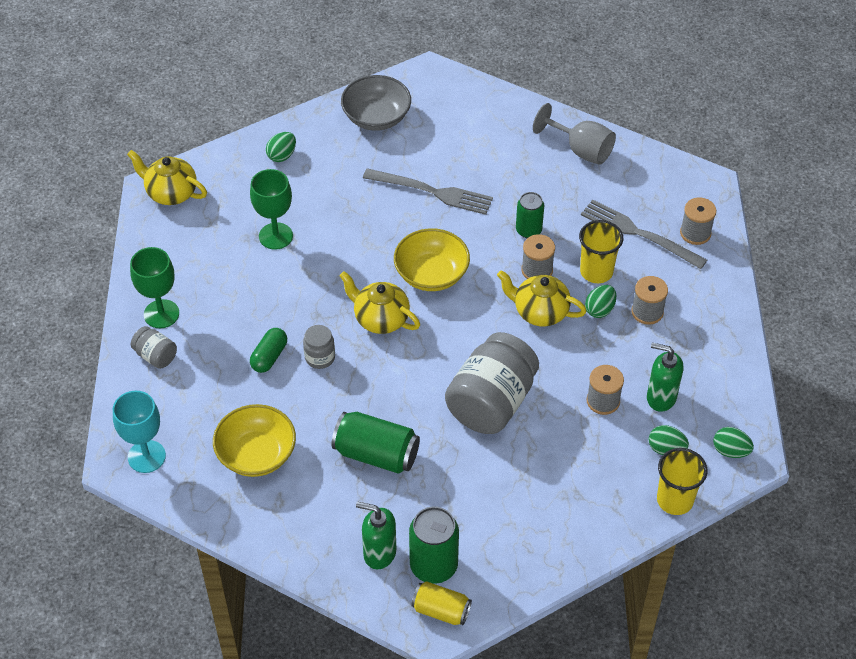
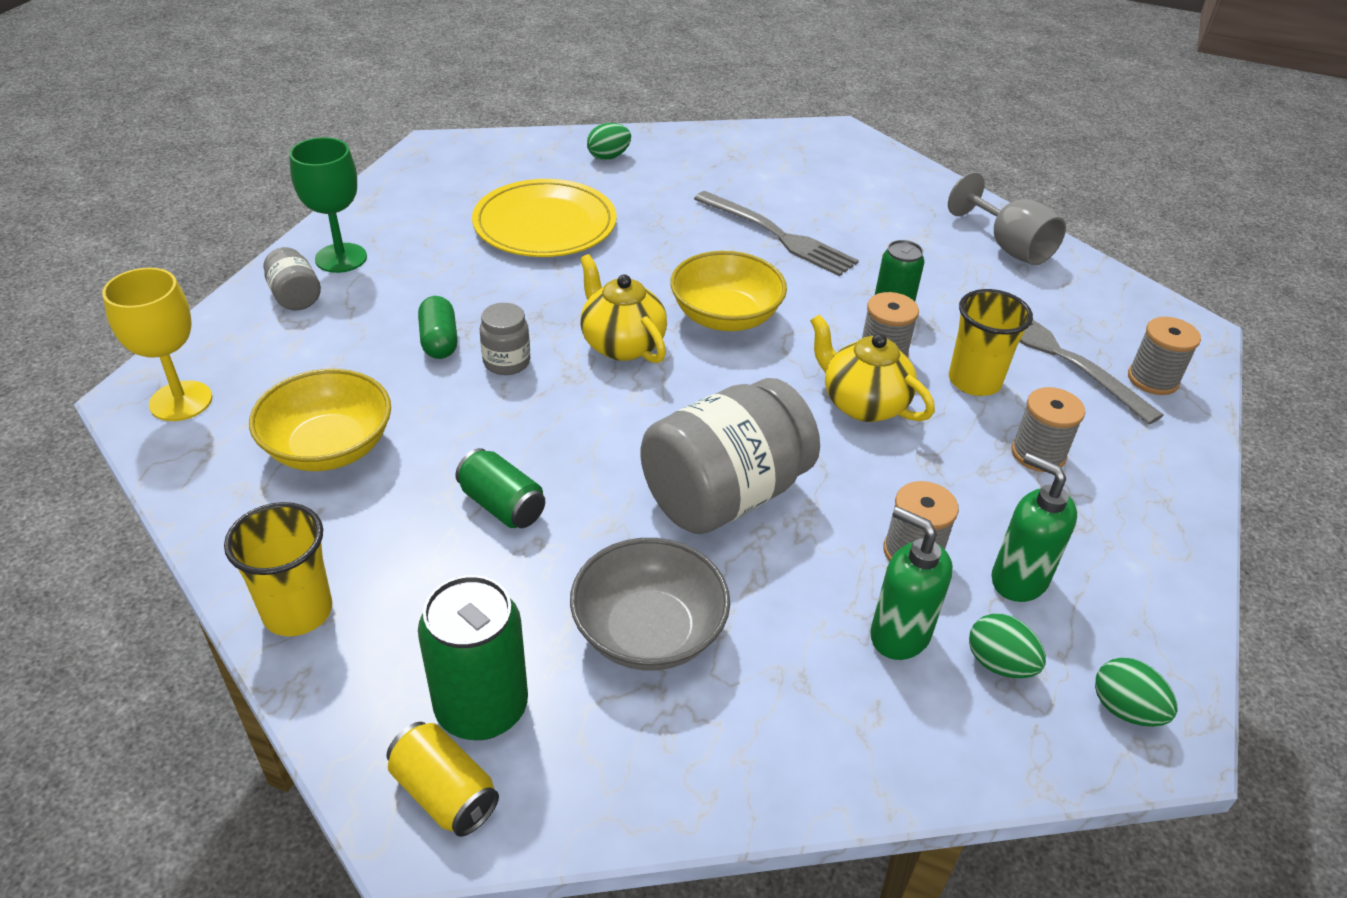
camera: 20 degrees right, 10 degrees down
turquoise goblet [113,391,166,473] -> yellow goblet [102,268,212,421]
yellow teapot [127,150,207,205] -> none
green goblet [250,169,293,250] -> yellow plate [472,179,617,257]
green capsule [250,328,287,373] -> green capsule turned 60 degrees counterclockwise [418,296,458,359]
green can [331,412,420,474] -> green can [455,448,545,528], size x0.64
grey bowl [341,75,411,131] -> grey bowl moved to [570,538,730,671]
green soap dispenser [356,502,396,569] -> green soap dispenser moved to [870,506,953,660]
green egg [585,285,616,318] -> none
yellow cup [657,448,707,515] -> yellow cup moved to [224,502,332,636]

